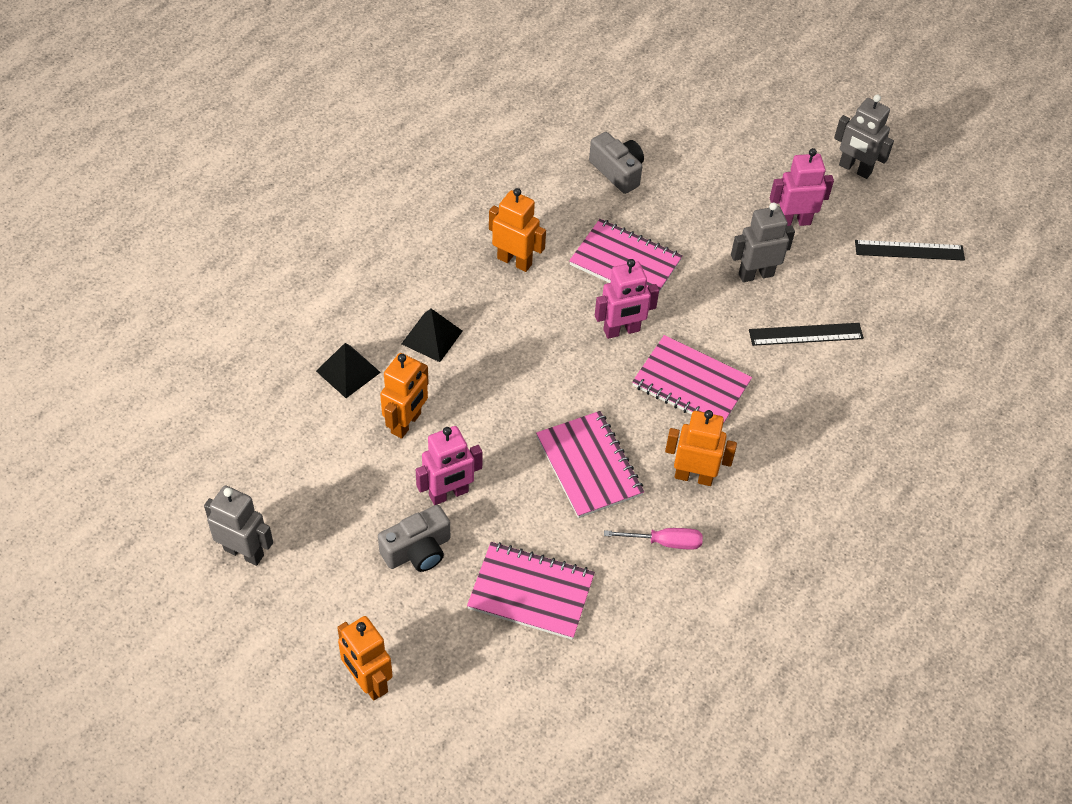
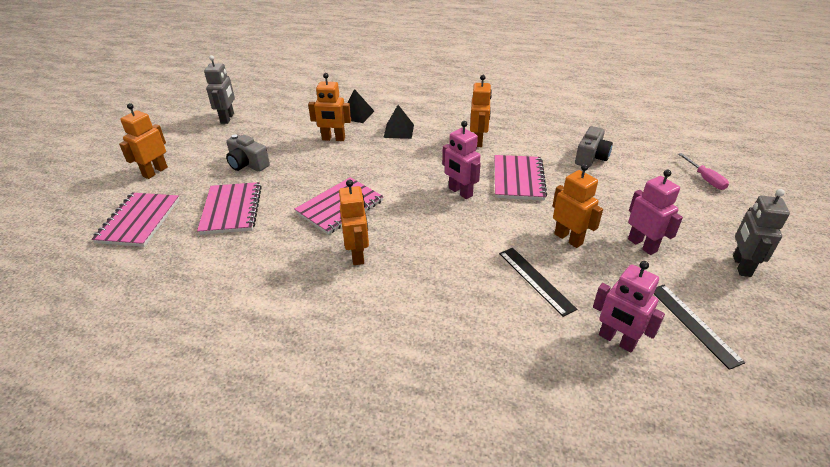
camera: 70 degrees right, 15 degrees down
pink robot [416,426,483,505] -> pink robot moved to [593,261,665,352]
pink screwdriver [604,528,703,550] -> pink screwdriver moved to [678,153,729,190]
pink notebook [632,335,752,424] -> pink notebook moved to [92,192,179,247]
grey robot [731,202,795,282] -> orange robot [553,164,603,248]

